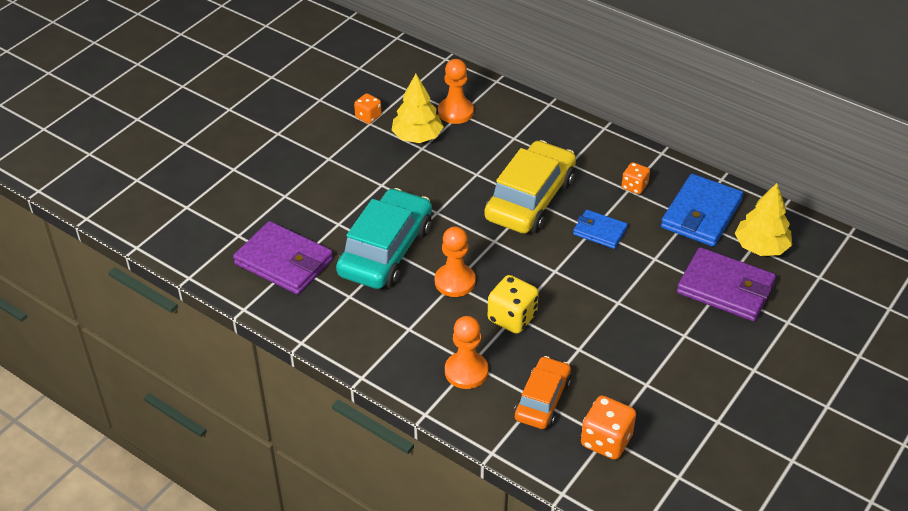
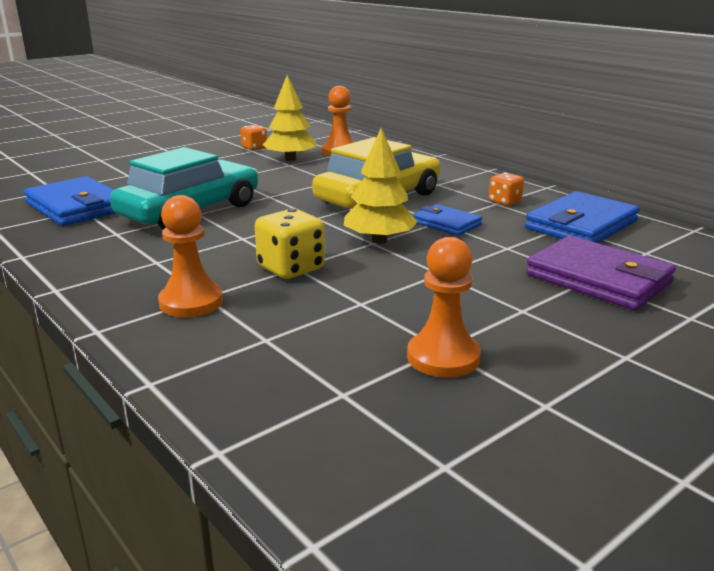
camera: 15 degrees right, 20 degrees down
purple wallet [233,221,333,295] -> blue wallet [23,176,115,226]
orange pawn [435,226,476,297] -> orange pawn moved to [407,237,481,378]
orange car [514,356,571,429] -> none
orange dice [581,396,636,460] -> none
yellow tree [735,183,792,256] -> yellow tree moved to [344,128,418,244]

